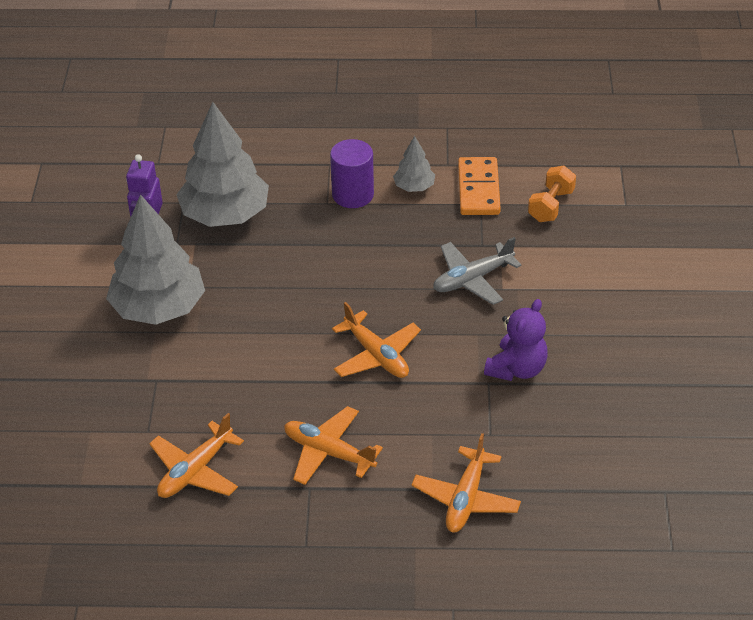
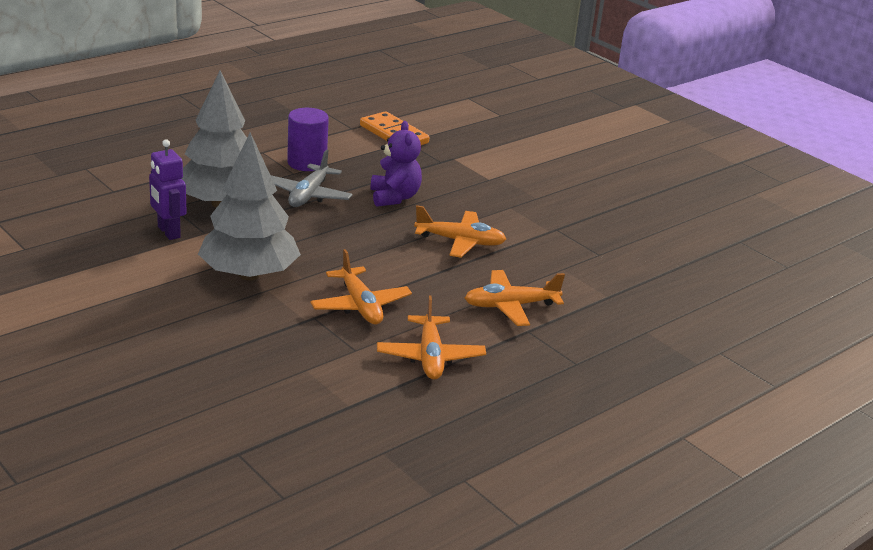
camera: 45 degrees left, 15 degrees down
grey tree [393,136,435,192] -> none
orange plane [412,433,521,533] -> orange plane moved to [310,249,412,324]
grey plane [433,237,522,305] -> grey plane moved to [271,149,353,207]
purple teddy bear [484,299,548,381] -> purple teddy bear moved to [371,121,422,207]
orange dumbbell [528,166,576,222] -> none

